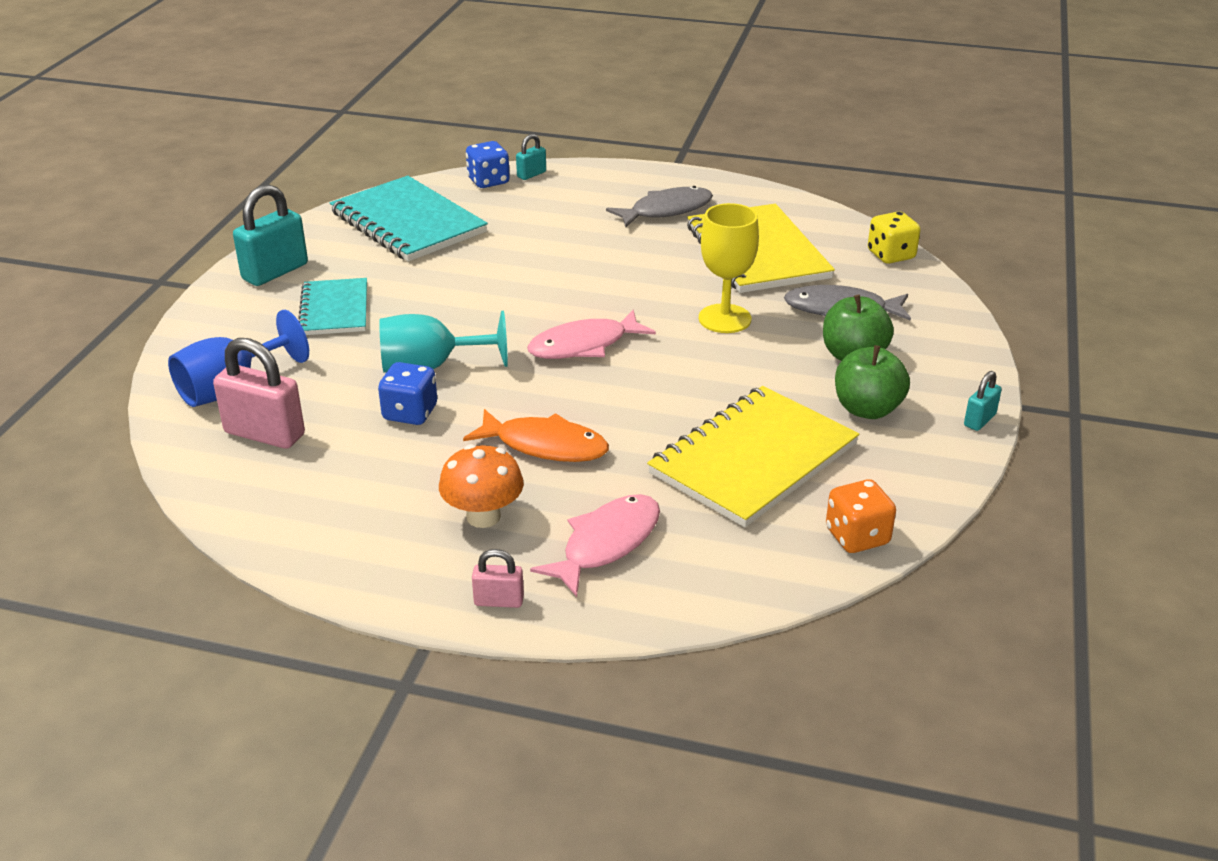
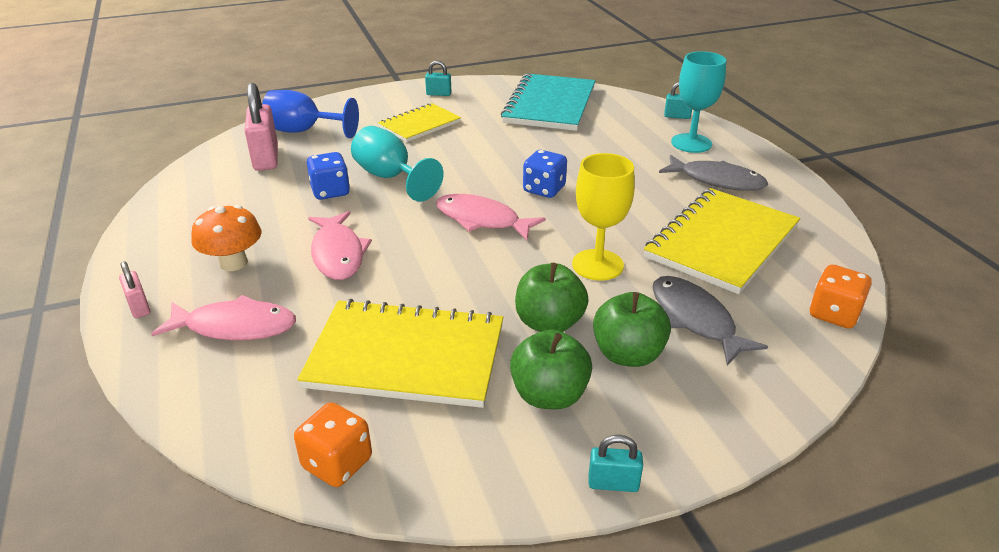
camera: 55 degrees right, 0 degrees up
turquoise padlock [233,184,308,286] -> turquoise padlock [425,60,451,96], size x0.52
turquoise notebook [298,278,367,335] -> yellow notebook [378,103,461,142]
orange fish [463,409,609,462] -> pink fish [308,211,372,280]
blue dice [466,141,510,188] -> blue dice moved to [523,150,567,198]
yellow dice [868,211,920,264] -> orange dice [809,265,872,329]
none -> green apple [515,263,589,332]
none -> turquoise goblet [671,51,726,153]

